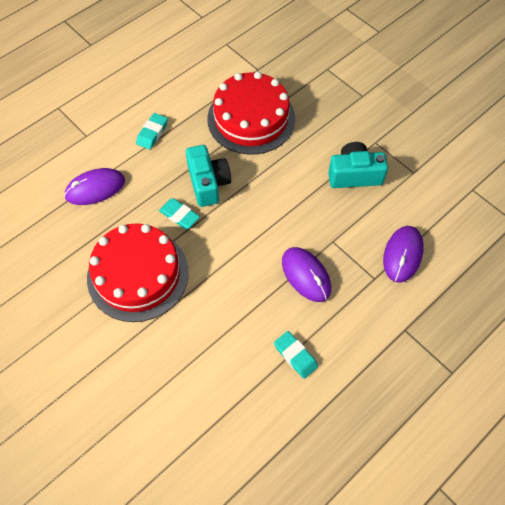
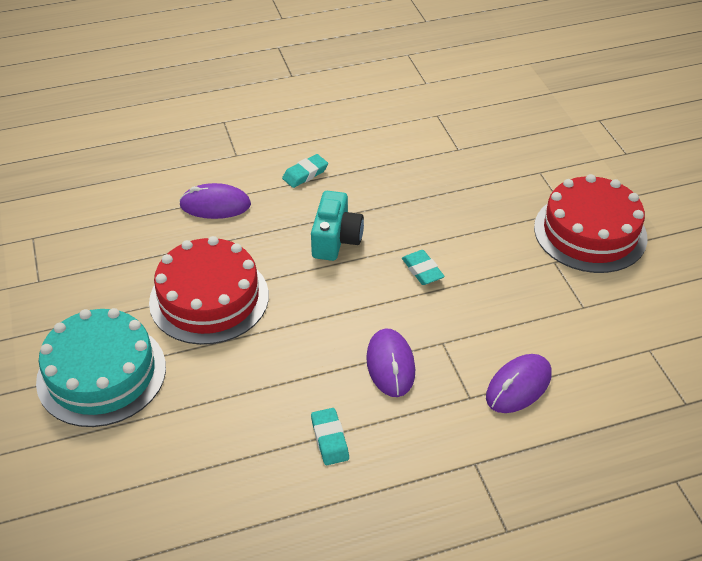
camera: 25 degrees right, 15 degrees down
turquoise eraser [159,198,200,229] -> turquoise eraser moved to [402,250,445,285]
red cake [207,72,295,155] -> red cake moved to [534,174,647,273]
turquoise camera [328,142,388,188] -> none
none -> turquoise cake [36,308,166,427]

